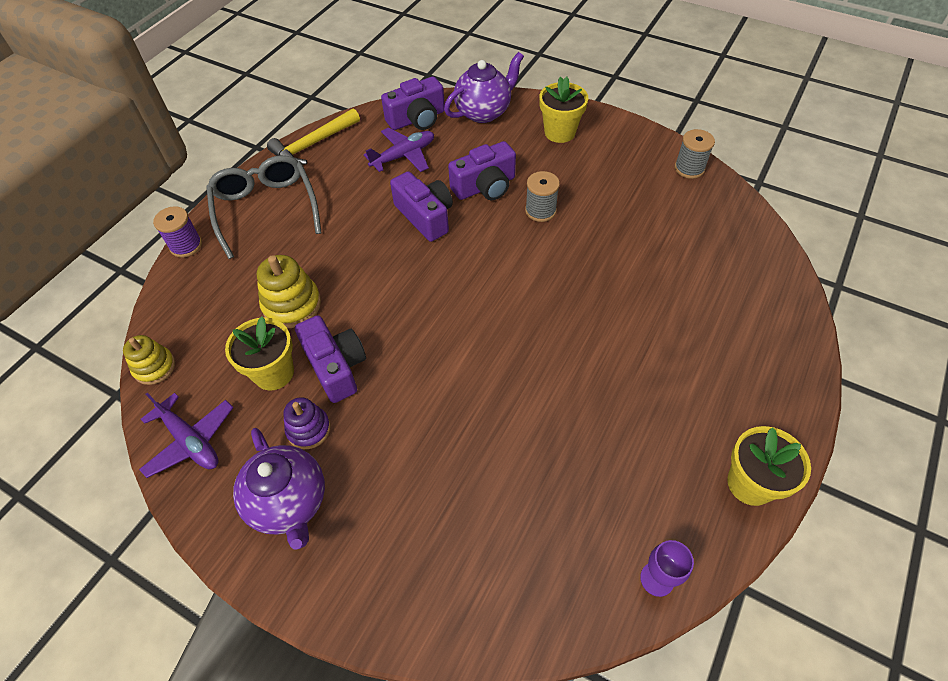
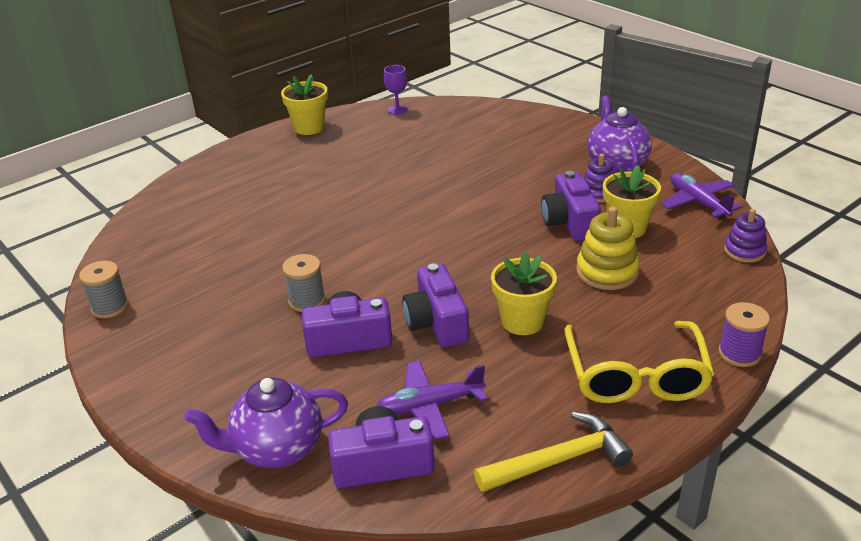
camera: 160 degrees left, 20 degrees down
yellow stacking toy [123,335,175,385] -> purple stacking toy [724,209,767,263]
grey glasses [206,155,322,259] -> yellow glasses [564,321,715,403]
yellow flower pot [539,77,588,143] -> yellow flower pot moved to [491,252,557,335]

